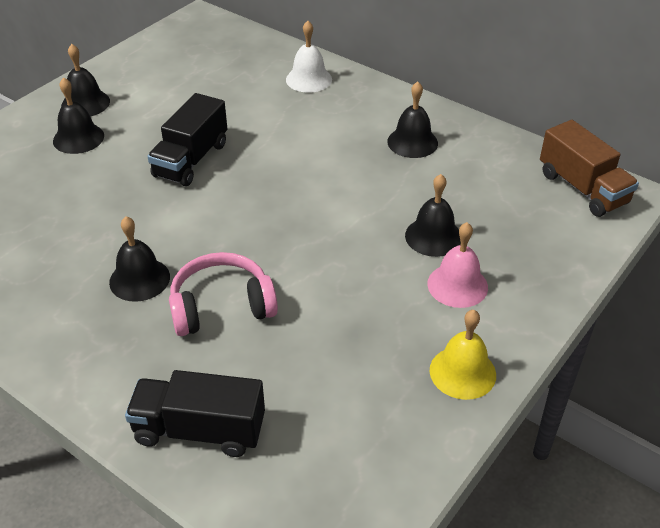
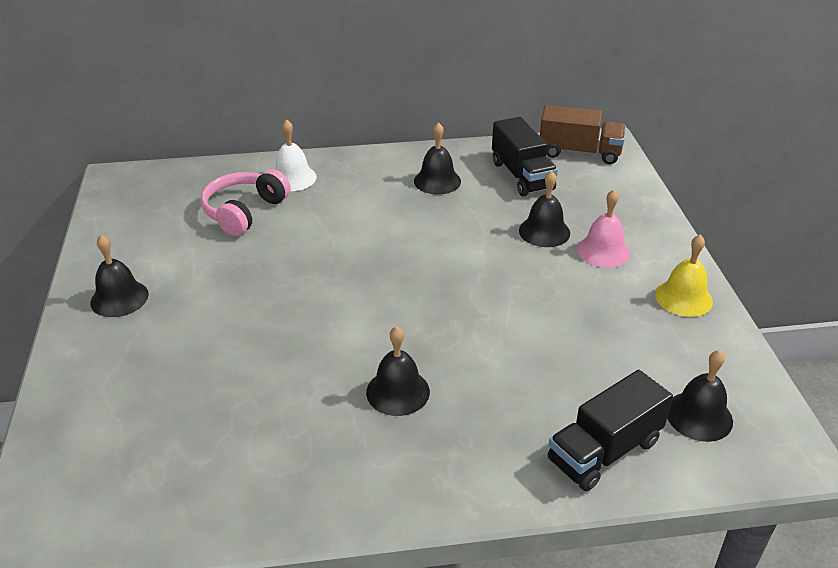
camera: 45 degrees left, 5 degrees down
black bell [53,77,104,154] -> black bell moved to [667,350,733,442]
black truck [147,93,227,186] -> black truck moved to [492,117,558,197]
pink headphones [169,252,278,336] -> pink headphones moved to [201,169,291,236]

